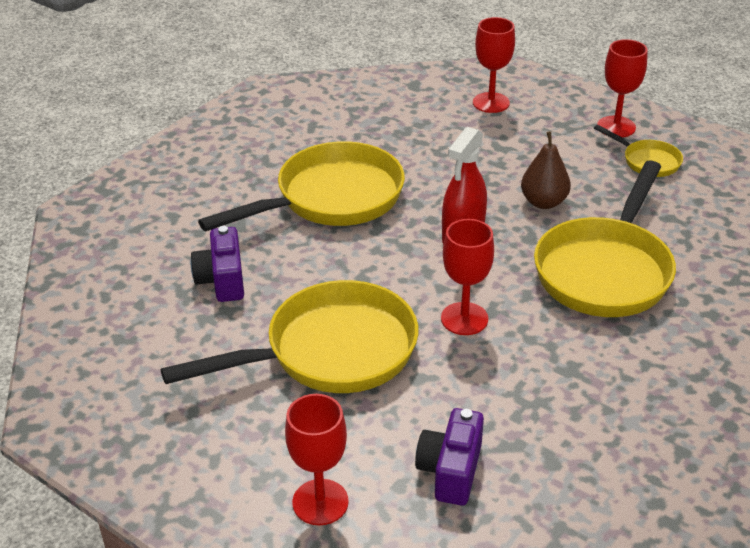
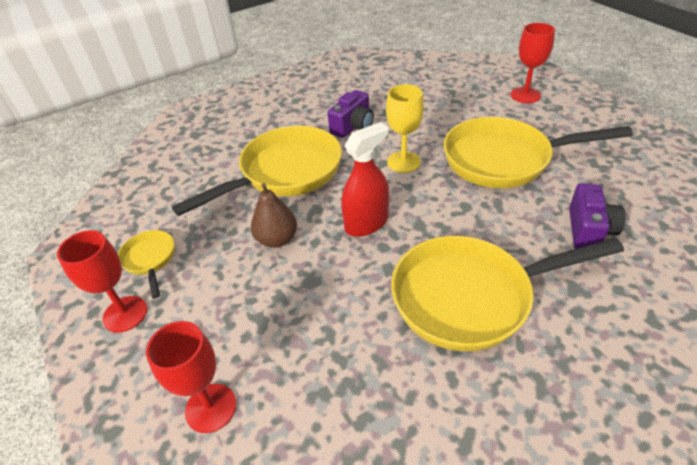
camera: 155 degrees left, 5 degrees up
purple camera [415,408,484,506] -> purple camera moved to [328,90,374,138]
red goblet [441,219,494,335] -> yellow goblet [386,84,424,173]

